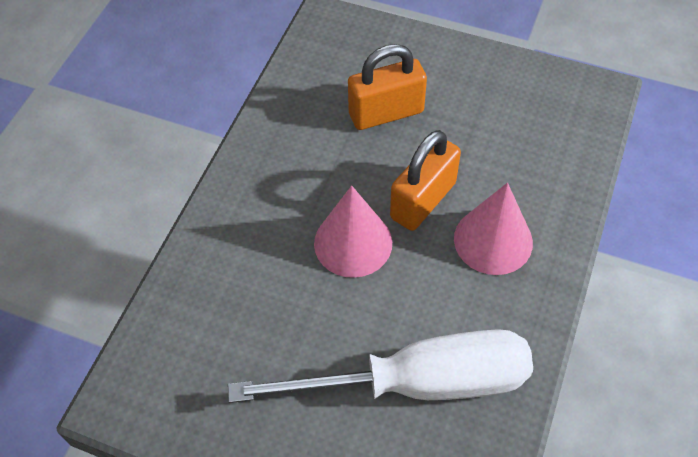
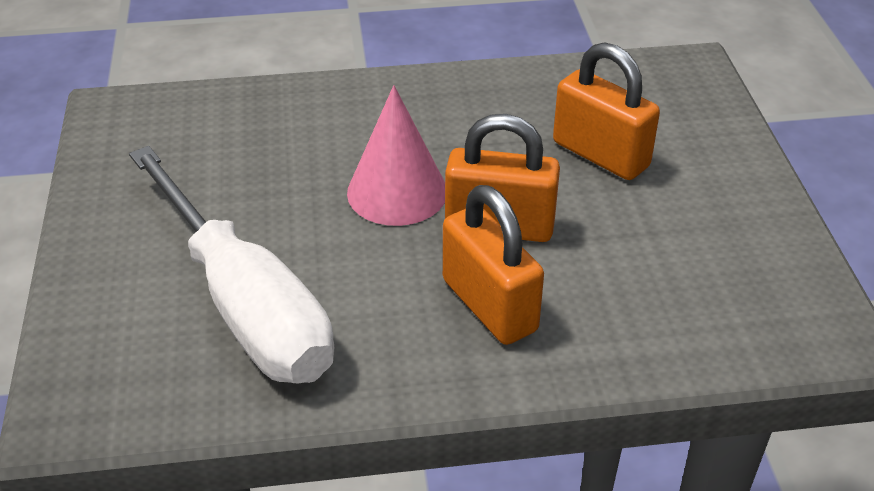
camera: 60 degrees right, 15 degrees down
pink cone [454,183,533,275] -> orange padlock [443,185,544,345]

